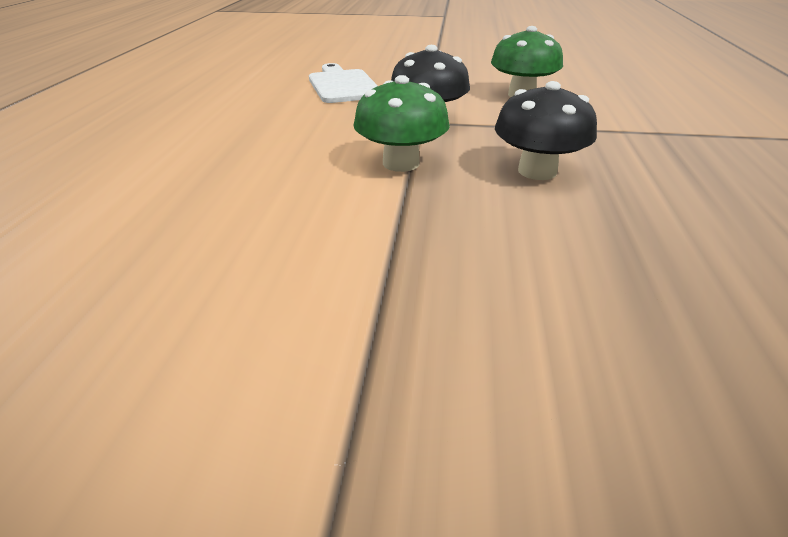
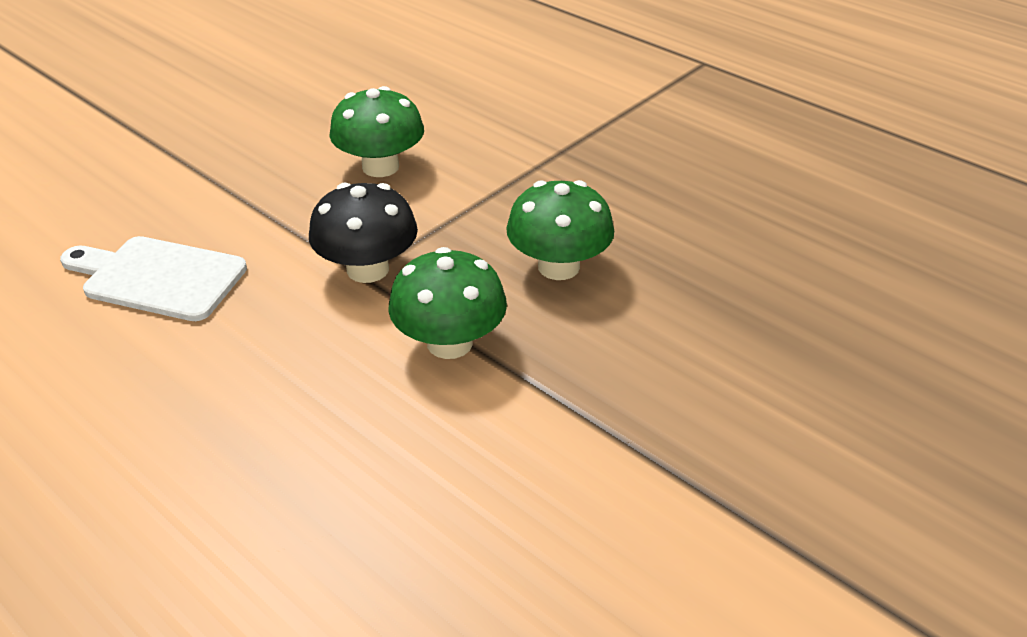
camera: 55 degrees left, 5 degrees up
black mushroom [495,81,597,180] -> green mushroom [506,180,614,280]

